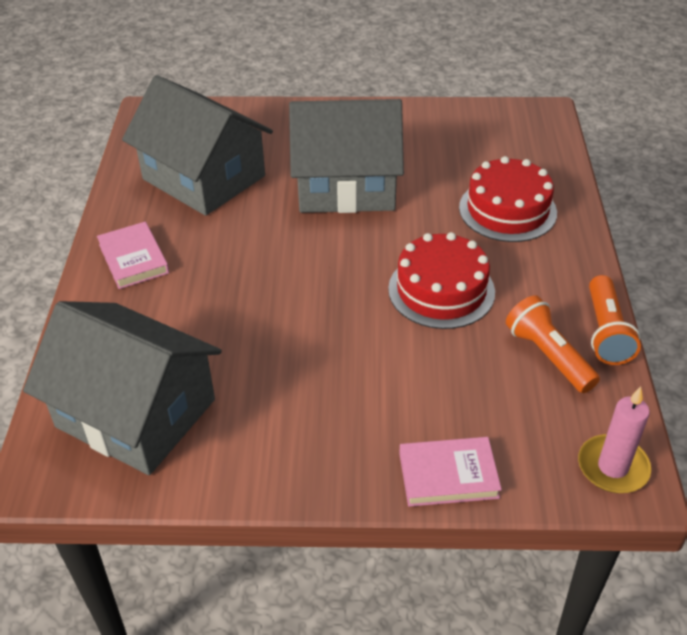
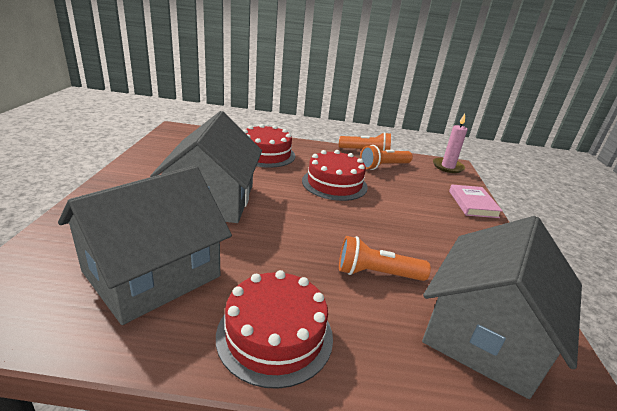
camera: 90 degrees left, 15 degrees down
pink book [97,222,169,289] -> red cake [216,270,333,389]
none -> orange flashlight [339,236,431,281]

